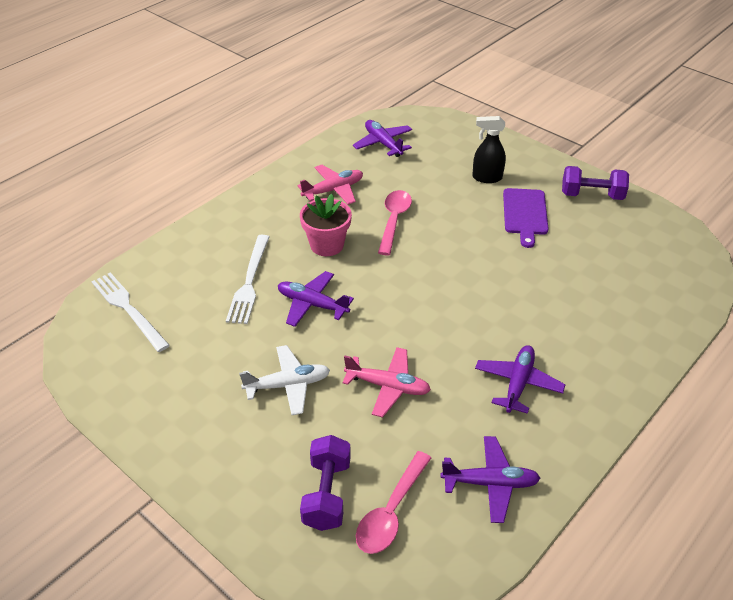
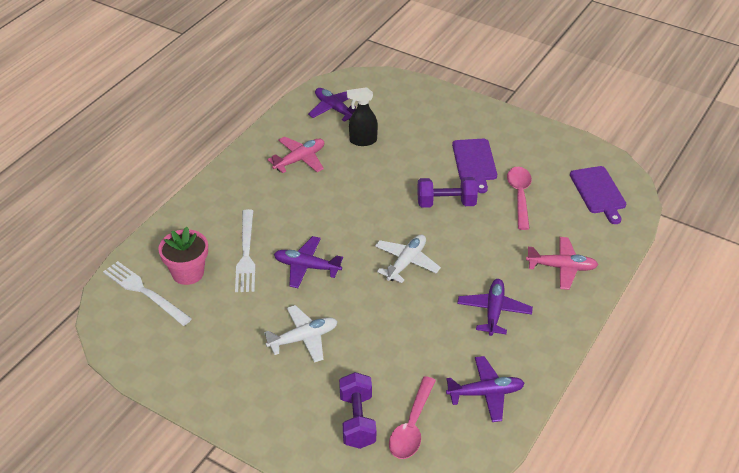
camera: 10 degrees left, 0 degrees up
pink flower pot [300,194,352,256] -> pink flower pot moved to [159,227,208,285]
pink plane [342,347,431,417] -> pink plane moved to [526,237,598,290]
pink spoon [378,190,412,255] -> pink spoon moved to [507,167,532,230]
black spray bottle [472,116,506,183] -> black spray bottle moved to [347,87,378,146]
purple dumbbell [562,166,629,200] -> purple dumbbell moved to [417,177,478,208]
none -> white plane [375,234,441,283]
none -> purple cutting board [570,166,626,224]

